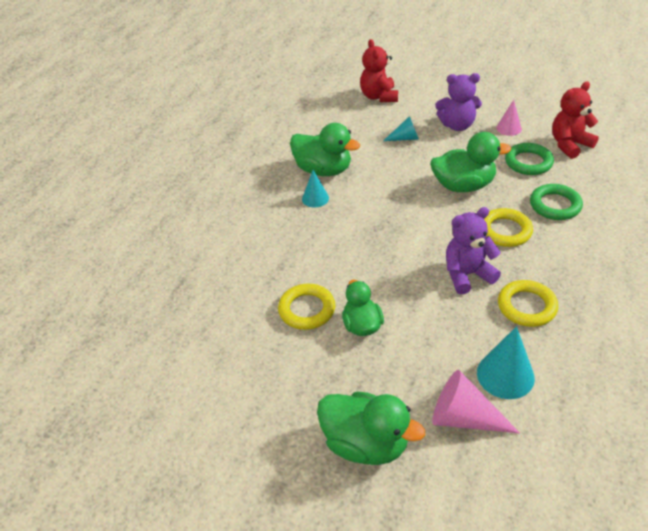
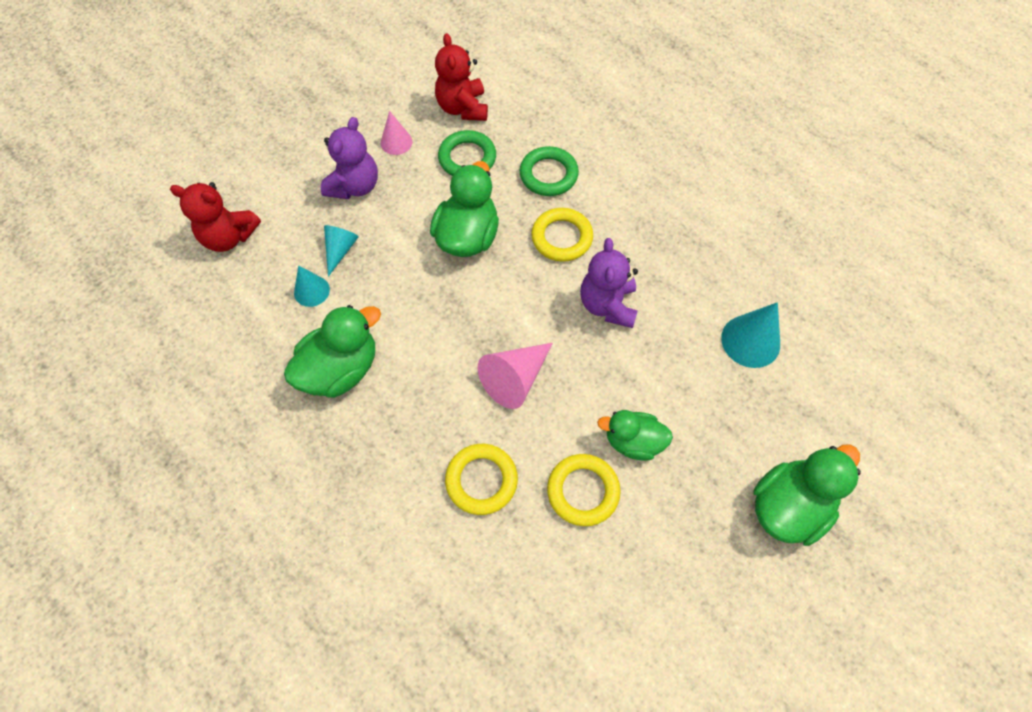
camera: 70 degrees left, 20 degrees up
turquoise cone [302,170,329,208] -> turquoise cone moved to [294,265,330,307]
pink cone [432,370,520,433] -> pink cone moved to [478,343,553,409]
yellow ring [498,280,558,327] -> yellow ring moved to [445,444,518,515]

